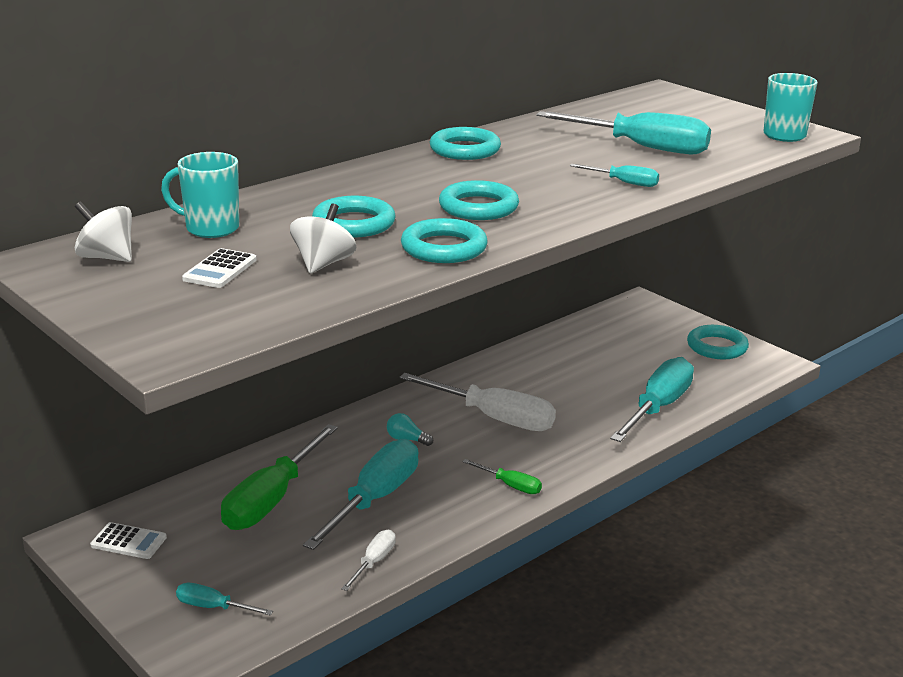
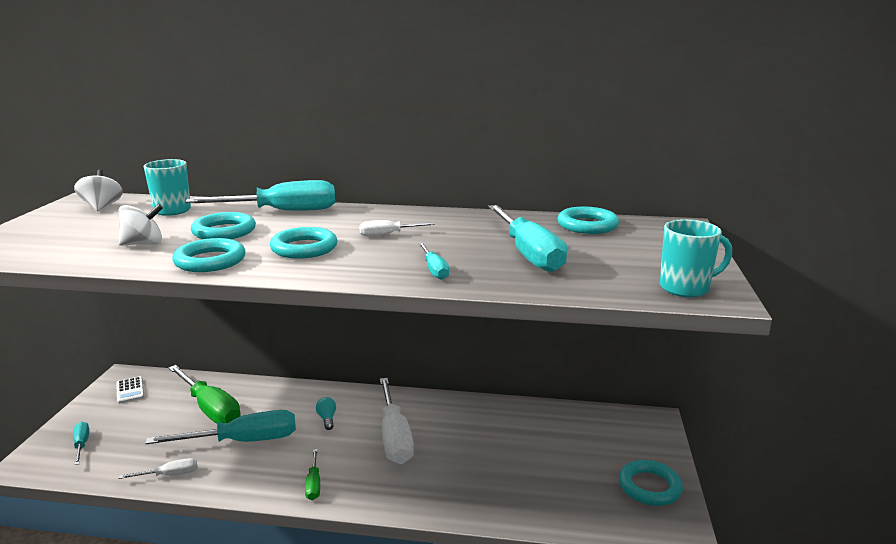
camera: 50 degrees right, 5 degrees down
white calculator [182,248,257,288] -> none
green screwdriver [221,424,338,530] -> green screwdriver turned 120 degrees counterclockwise [168,365,240,424]
turquoise ring [430,127,501,160] -> turquoise ring moved to [557,207,619,234]
turquoise screwdriver [610,357,694,442] -> turquoise screwdriver moved to [185,180,335,211]
none -> white screwdriver [359,220,435,236]

